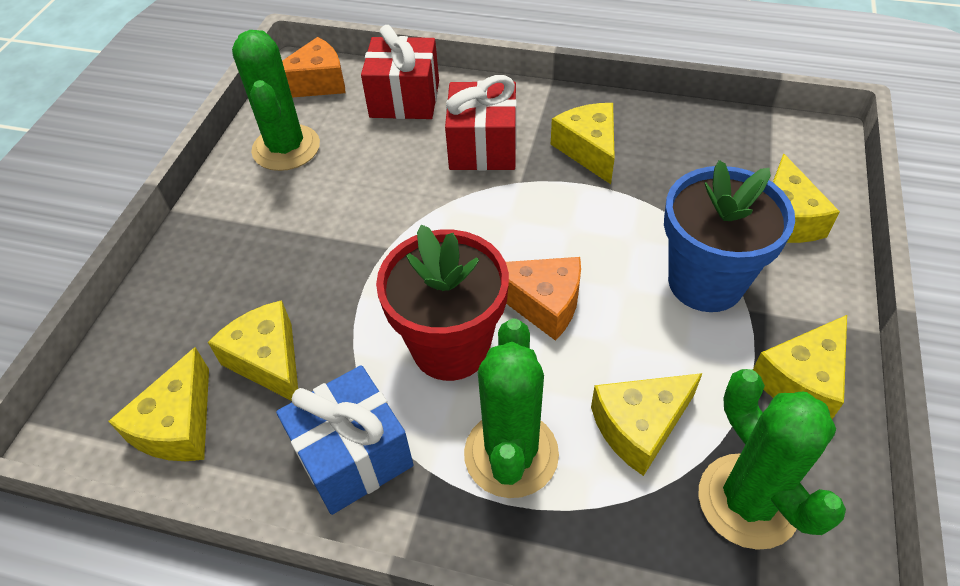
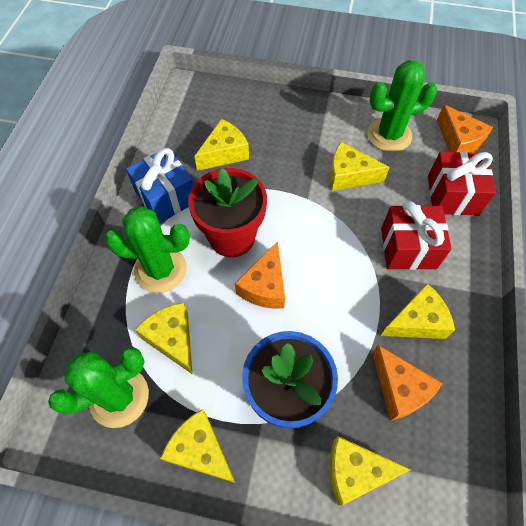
camera: 85 degrees right, 10 degrees up
yellow cheese [108,347,209,461] -> yellow cheese moved to [330,142,390,191]
none -> orange cheese [372,345,442,421]

